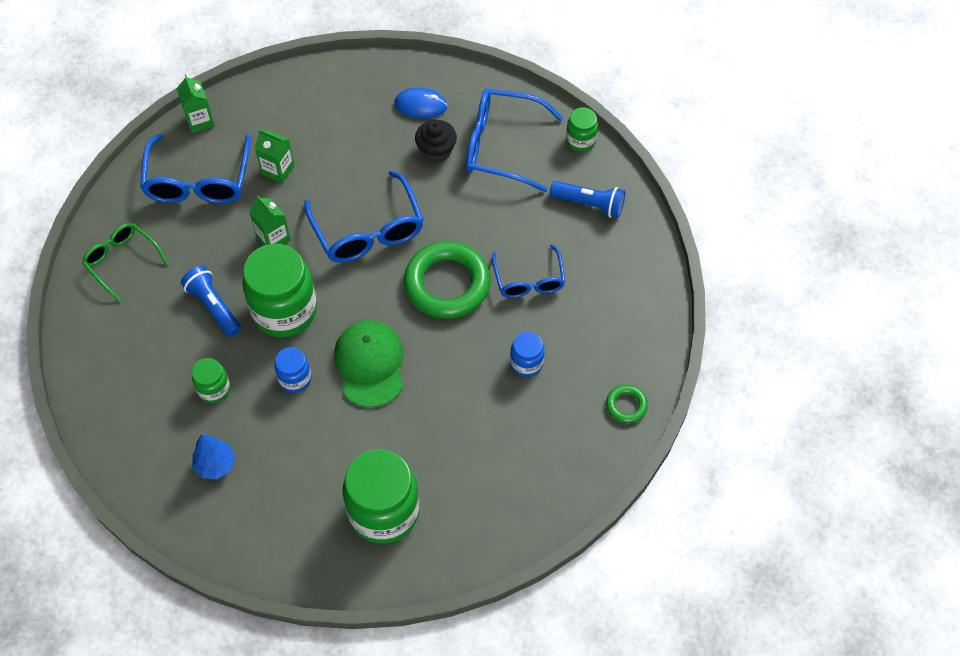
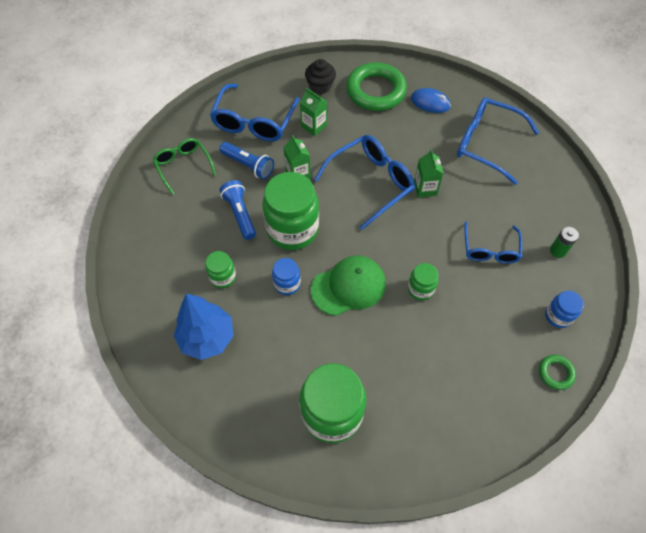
camera: 15 degrees right, 0 degrees up
green carton [176,75,215,133] -> green carton moved to [414,149,444,197]
blue tree [192,434,235,479] -> blue tree [174,293,234,360], size x1.65
blue glasses [304,171,424,263] -> blue glasses turned 120 degrees counterclockwise [314,135,415,230]
green cap [334,320,404,407] -> green cap turned 60 degrees clockwise [311,256,386,316]
green ring [404,241,490,319] -> green ring moved to [346,62,407,111]
black cupcake [415,120,457,163] -> black cupcake moved to [305,59,336,94]
blue jar [510,332,545,377] -> blue jar moved to [545,291,584,328]
blue flashlight [550,181,625,218] -> blue flashlight moved to [220,142,274,179]
green jar [566,107,598,152] -> green jar moved to [408,263,439,300]
none -> green battery [550,227,579,258]

